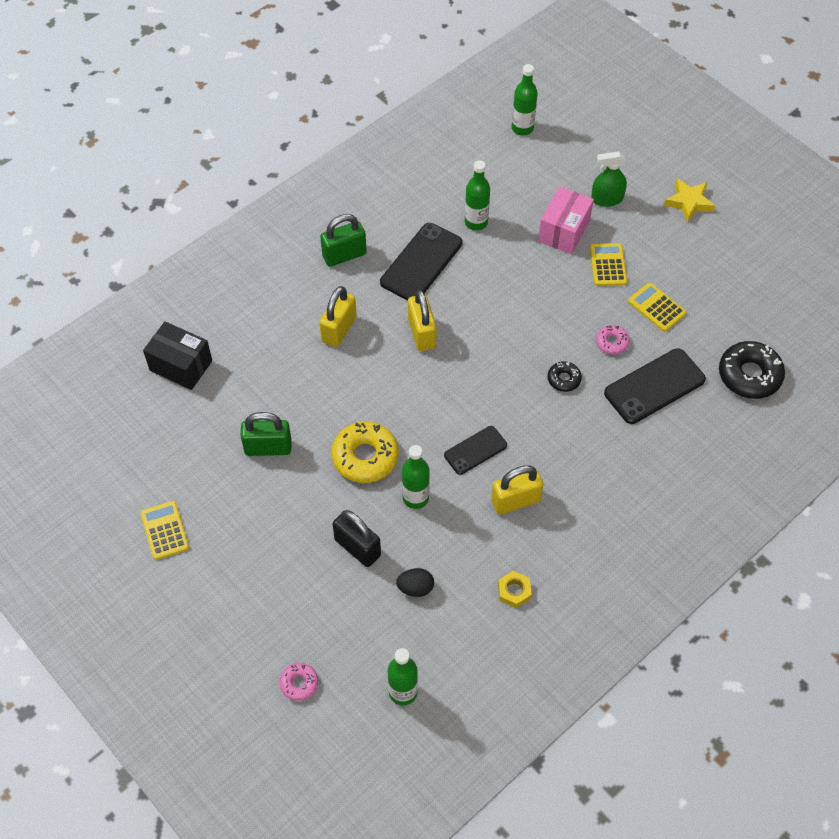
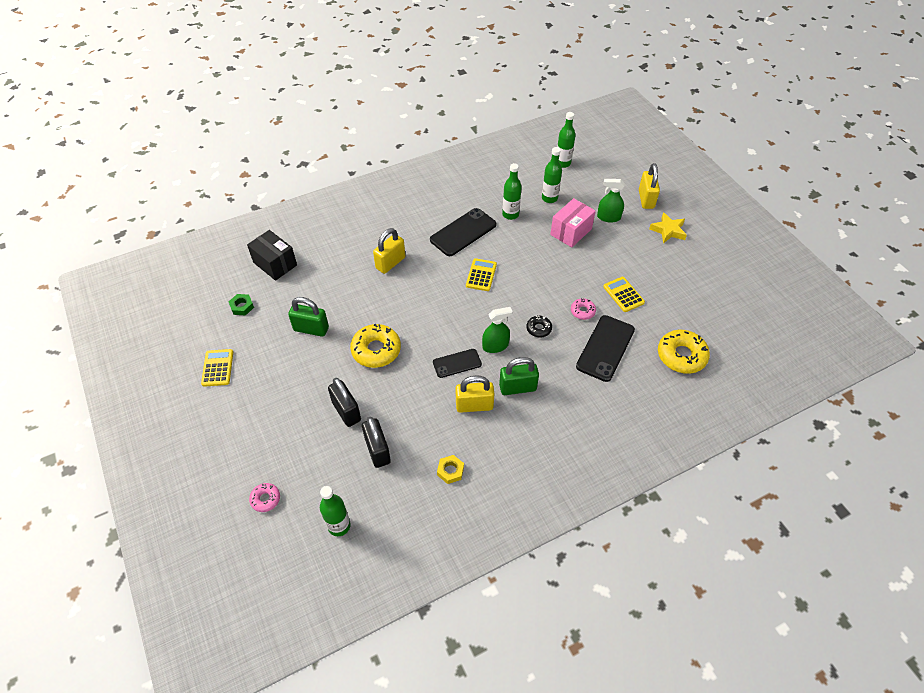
camera: 15 degrees right, 5 degrees down
green padlock [320,214,367,267] -> green padlock moved to [499,357,539,395]
black egg [396,568,434,597] -> black padlock [362,417,391,468]
green bottle [402,445,430,509] -> green bottle moved to [542,147,562,203]
yellow padlock [408,290,437,351] -> yellow padlock moved to [639,163,660,209]
yellow calculator [590,243,627,286] -> yellow calculator moved to [466,258,497,291]
black phone [604,348,706,424] -> black phone turned 45 degrees counterclockwise [576,315,635,382]
black donut [719,341,785,399] -> yellow donut [658,330,710,374]
none -> green nut [229,294,254,316]
none -> green spray bottle [482,307,513,353]

